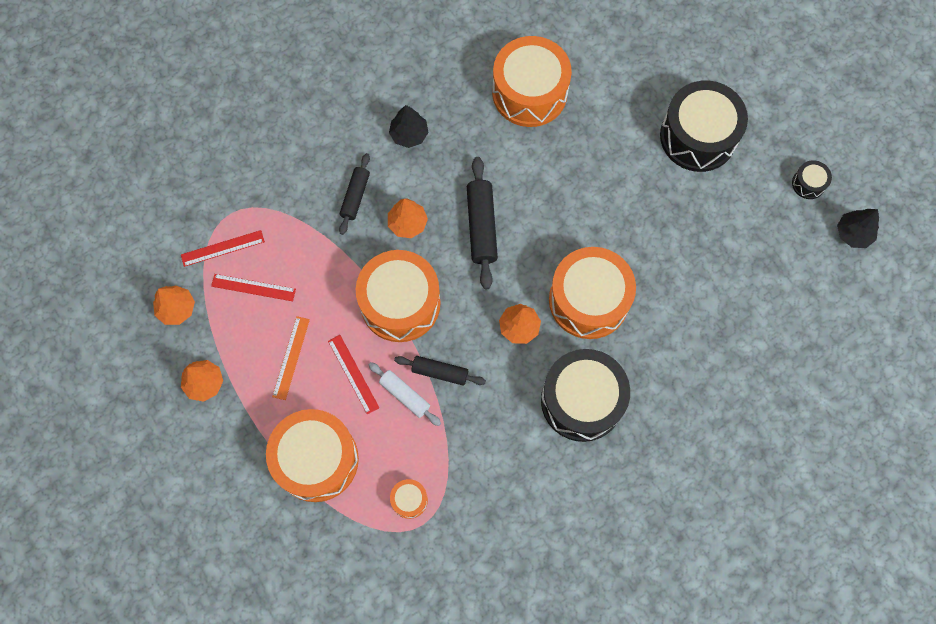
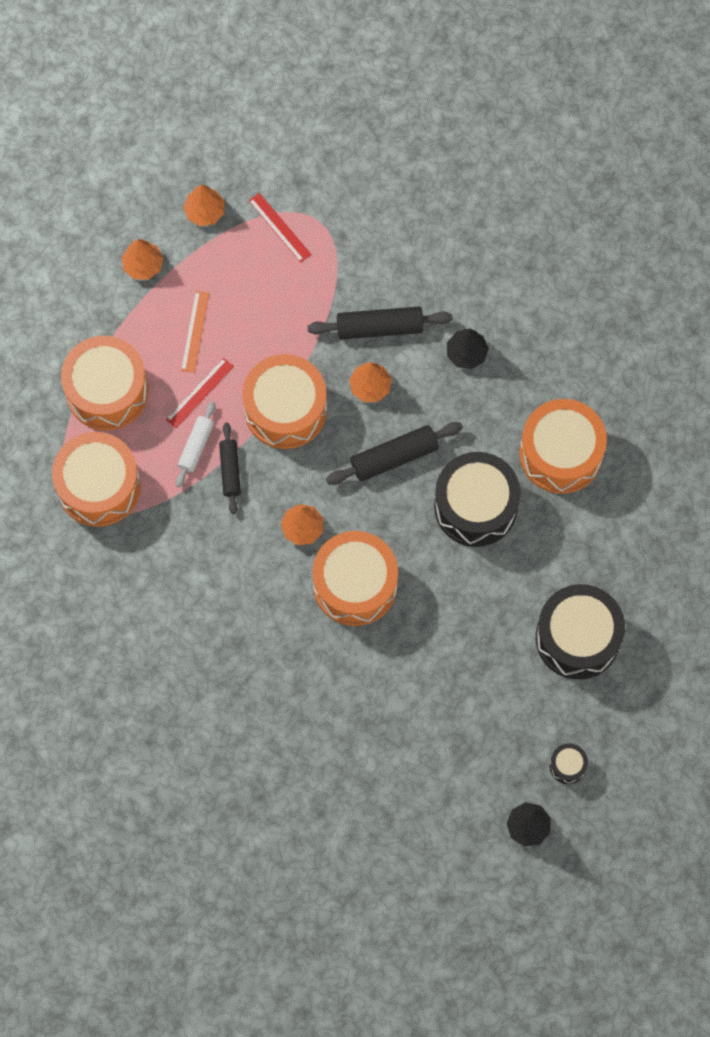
camera: 70 degrees right, 0 degrees up
red ruler [211,274,296,301] -> none
orange ruler [272,316,310,400] -> orange ruler turned 75 degrees counterclockwise [181,291,209,373]
black rolling pin [339,153,370,235] -> black rolling pin [307,306,453,340], size x1.55
orange drum [390,479,428,519] -> orange drum [52,432,141,527], size x2.33
black drum [541,349,630,442] -> black drum moved to [434,452,521,547]

